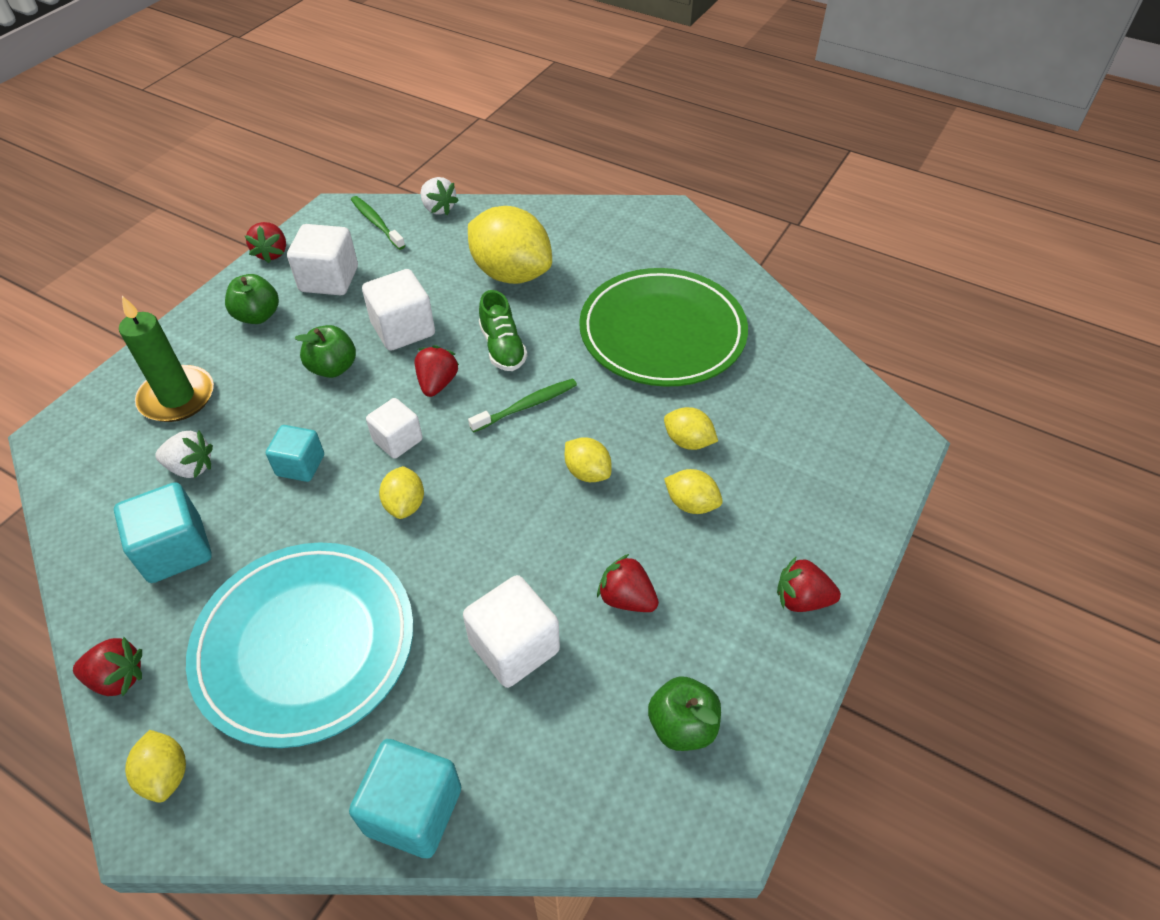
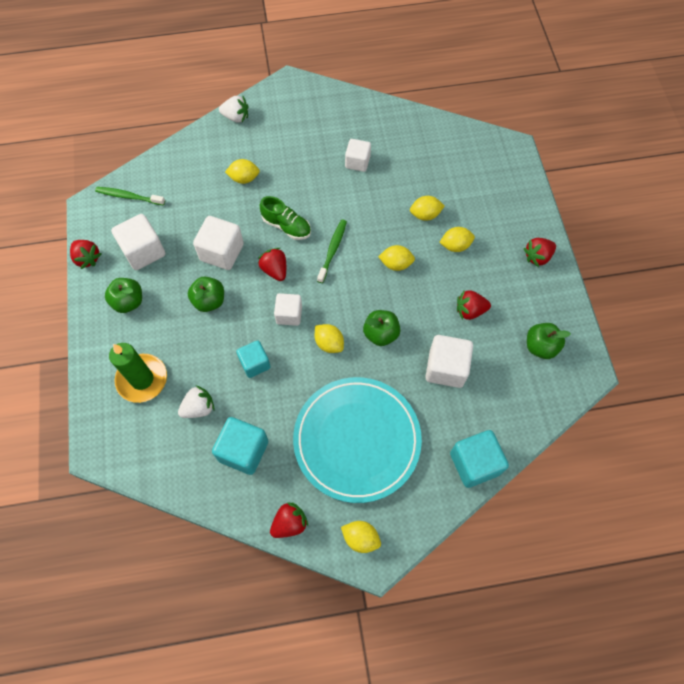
camera: 40 degrees left, 15 degrees up
white strawberry [421,177,459,215] -> white strawberry moved to [219,96,248,123]
yellow lemon [468,206,552,284] -> yellow lemon [225,159,260,184], size x0.48
green plate [579,268,748,387] -> white cube [345,139,371,172]
none -> green apple [363,310,400,346]

